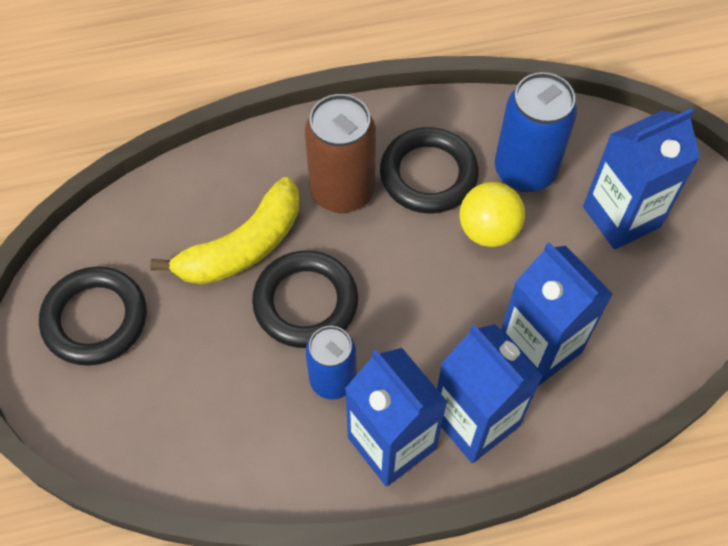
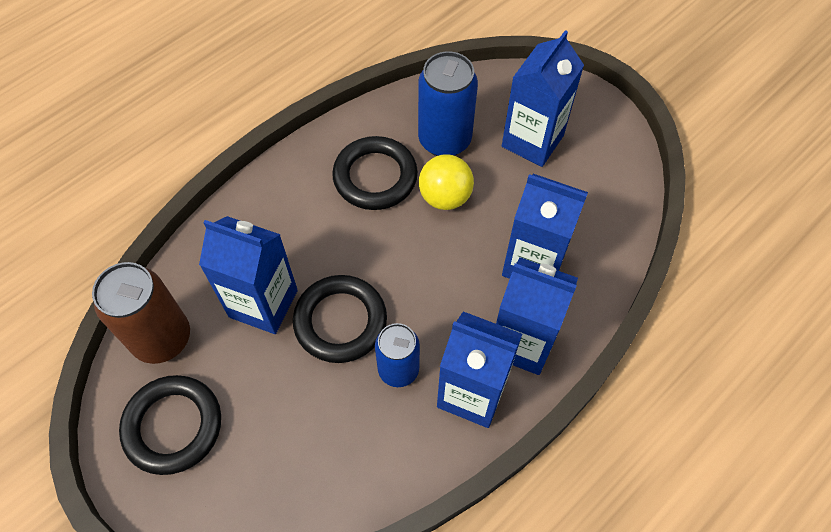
camera: 30 degrees left, 0 degrees up
yellow banana [150,177,299,285] -> blue carton [199,216,298,334]
brown can [305,94,376,213] -> brown can moved to [92,262,190,364]

